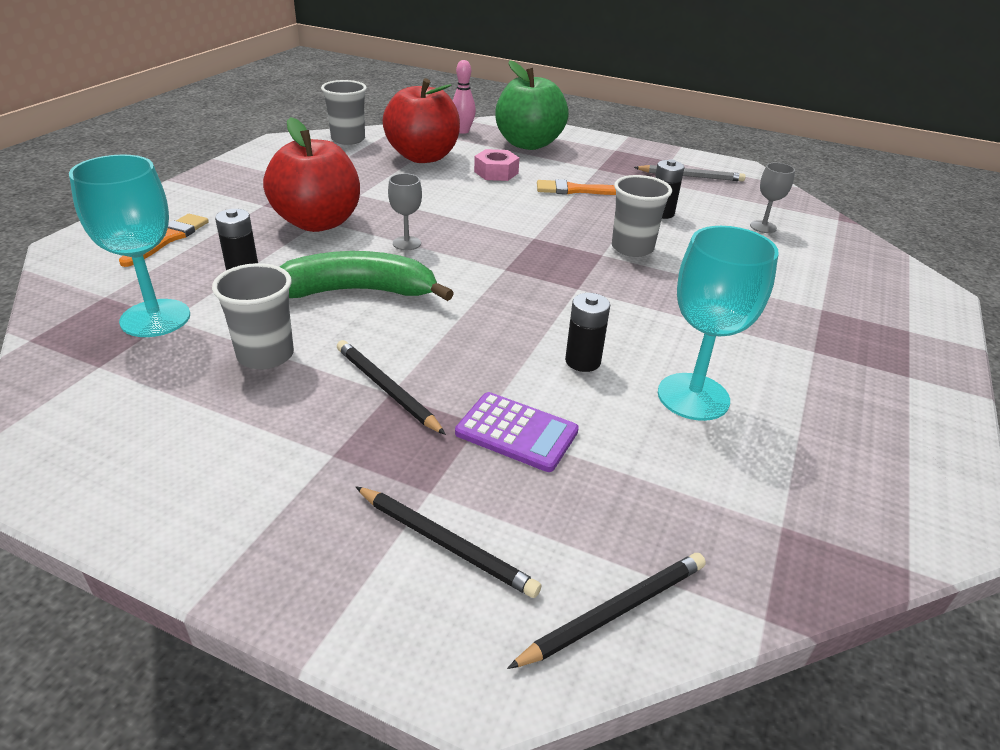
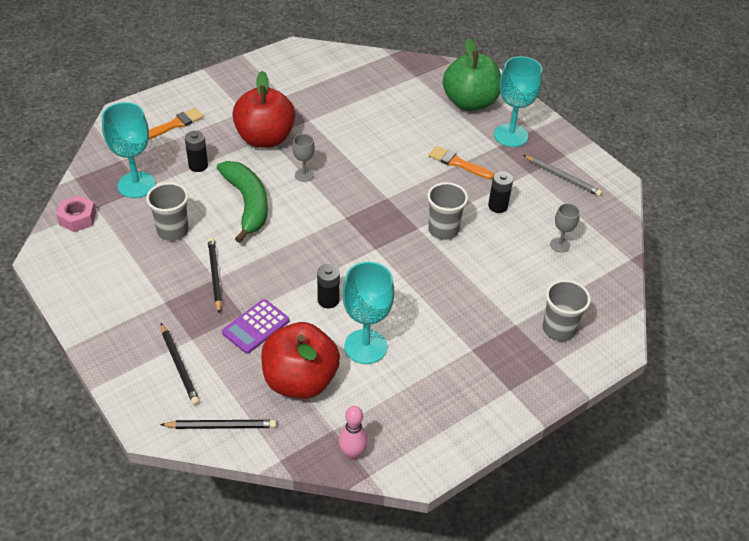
camera: 30 degrees right, 10 degrees up
green banana [280,251,454,301] -> green banana turned 45 degrees clockwise [217,161,268,243]
grey cup [321,80,367,145] -> grey cup moved to [543,280,591,341]
red apple [382,78,460,163] -> red apple moved to [261,322,340,399]
pink bowling pin [453,60,476,134] -> pink bowling pin moved to [339,406,368,460]
purple calculator [455,392,579,472] -> purple calculator turned 75 degrees clockwise [222,299,289,354]
pink nut [474,149,519,181] -> pink nut moved to [56,195,96,232]
none -> turquoise goblet [494,56,542,147]

